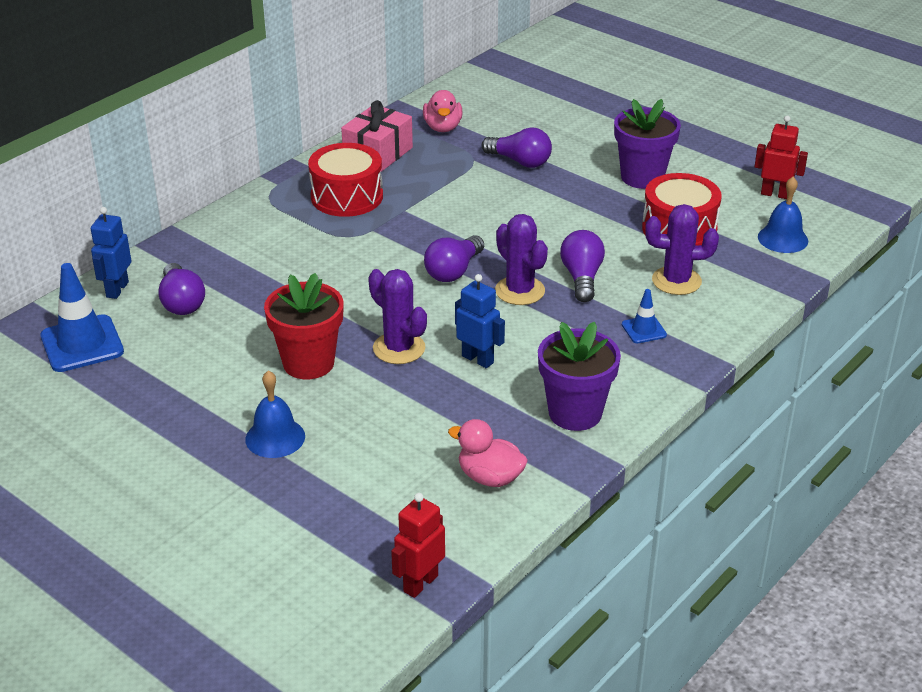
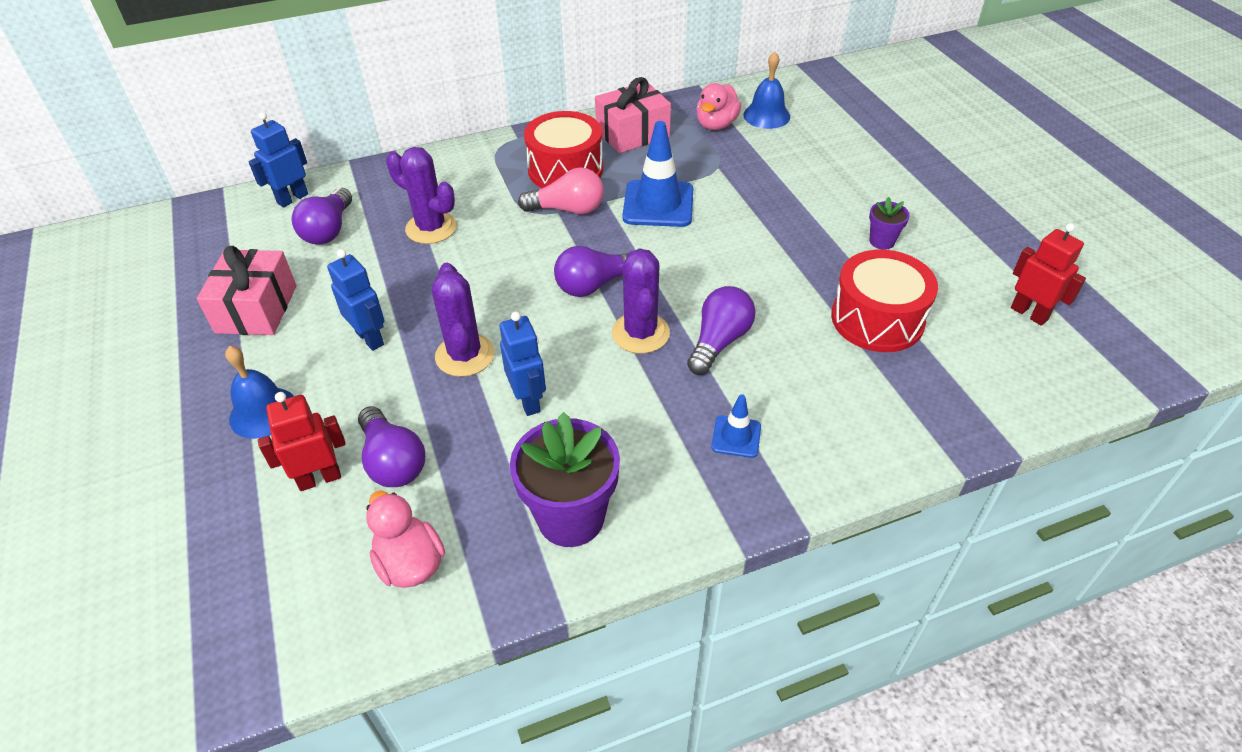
camera: 30 degrees right, 10 degrees up
blue traffic cone [41,263,124,372] -> blue traffic cone moved to [622,121,693,227]
red flower pot [264,273,344,379] -> blue robot [327,249,385,351]
red robot [391,493,445,598] -> red robot moved to [258,392,346,491]
purple light bulb [482,127,552,168] -> purple light bulb moved to [358,406,425,487]
purple flower pot [614,99,681,189] -> purple flower pot [869,197,910,250], size x0.49
purple cactus [645,204,719,295] -> purple cactus moved to [386,147,457,244]
blue bell [758,177,808,253] -> blue bell moved to [743,52,790,129]
none -> pink gift [197,246,297,335]
none -> pink light bulb [518,167,604,214]

